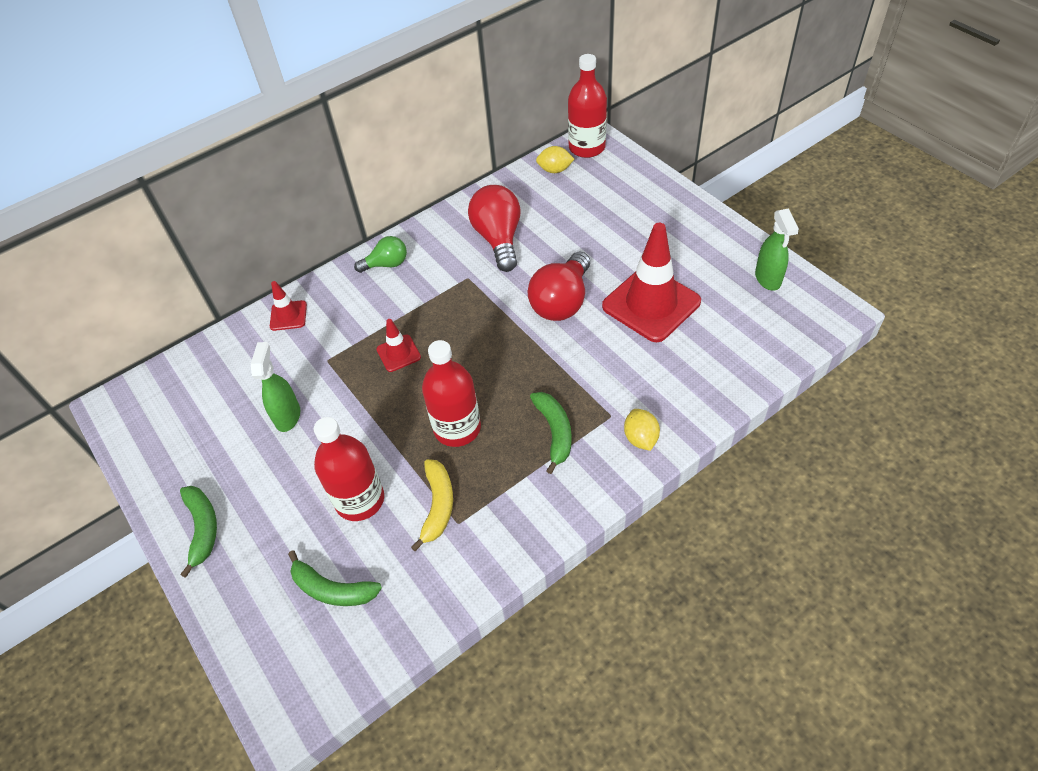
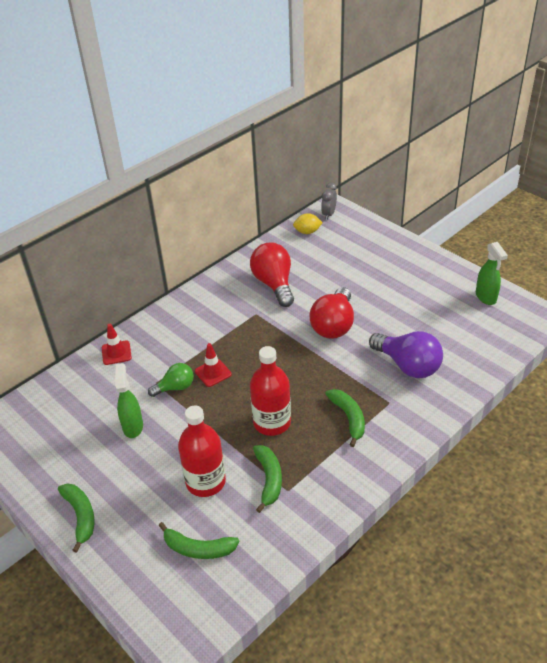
camera: 10 degrees left, 10 degrees down
green light bulb [354,236,407,273] -> green light bulb moved to [148,363,194,397]
yellow banana [411,459,453,551] -> green banana [253,445,282,513]
red bottle [568,54,607,158] -> grey clock [321,183,337,220]
red traffic cone [602,223,701,342] -> none
yellow lemon [624,409,660,451] -> none
none -> purple light bulb [369,331,443,378]

